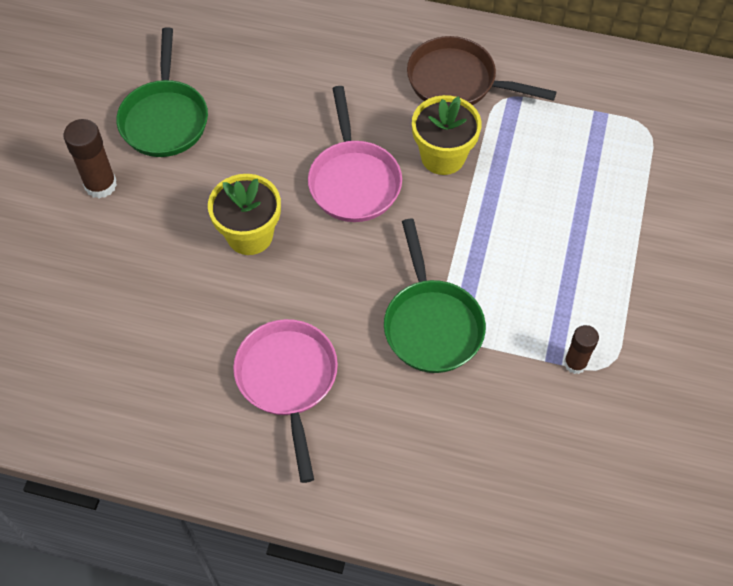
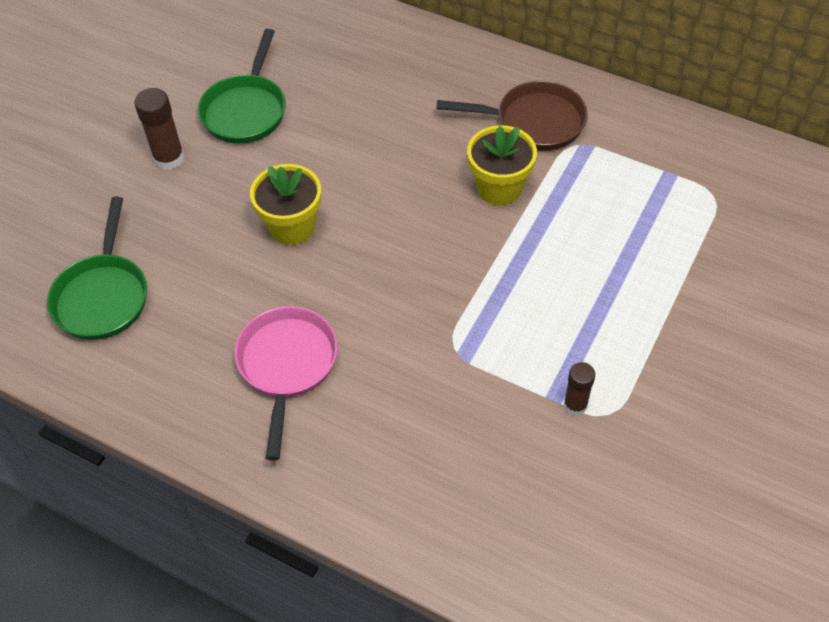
camera: 15 degrees right, 5 degrees down
pink pan [308,86,402,222] -> none
green pan [384,219,486,373] -> green pan moved to [47,197,147,340]
brown pan [407,36,556,105] -> brown pan turned 150 degrees clockwise [436,81,588,151]

